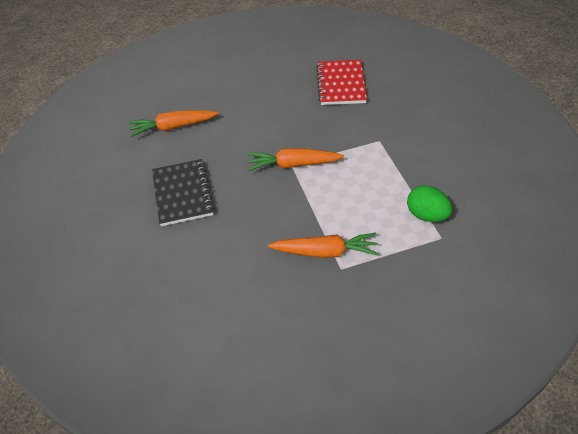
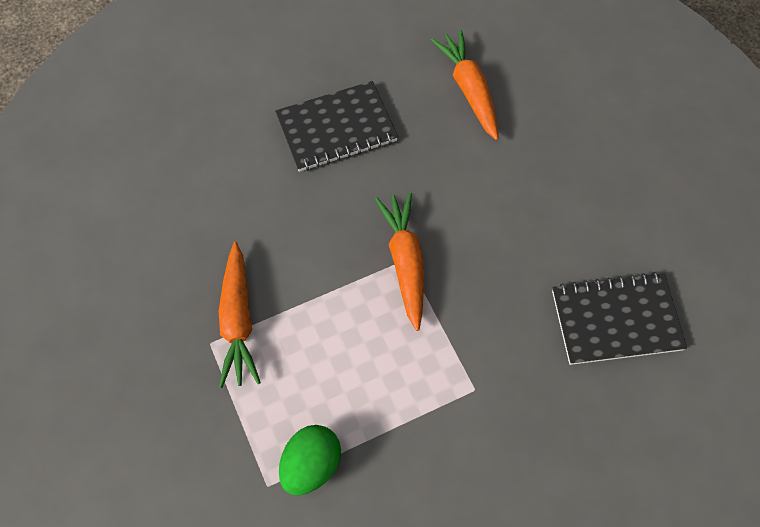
camera: 80 degrees right, 15 degrees up
red notebook [316,60,367,105] -> black notebook [552,272,687,365]

